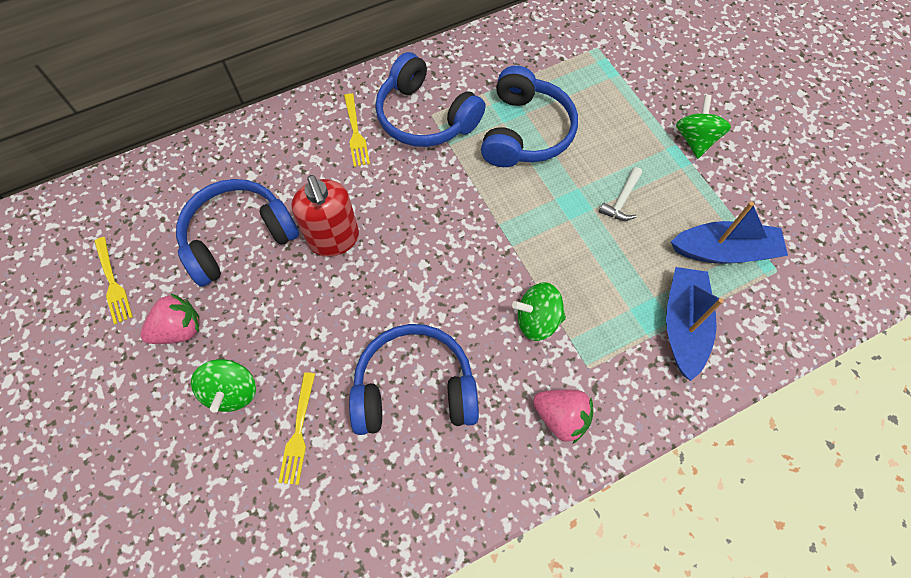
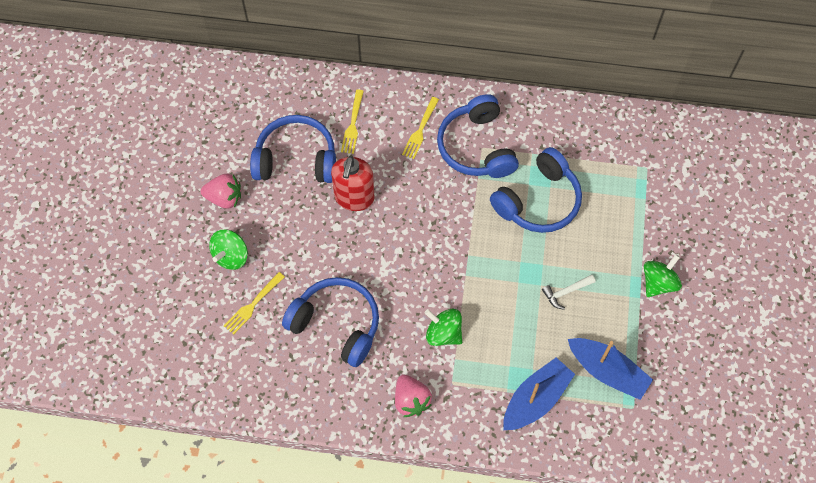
camera: 35 degrees right, 0 degrees up
yellow fork [94,237,133,324] -> yellow fork moved to [341,90,364,154]

